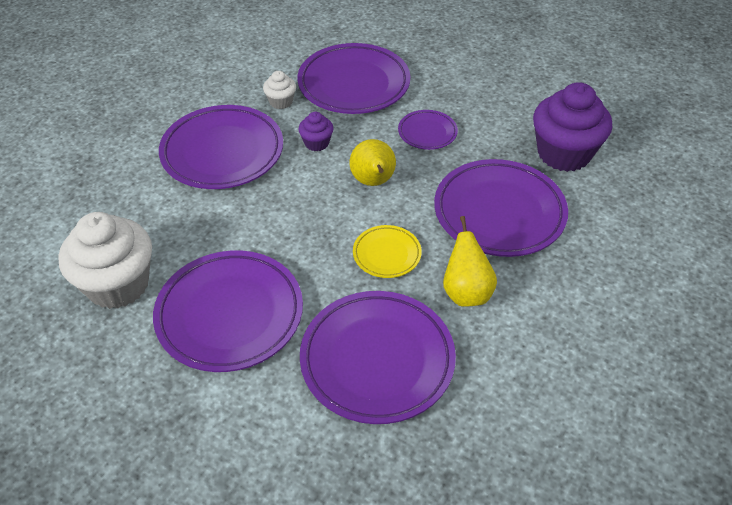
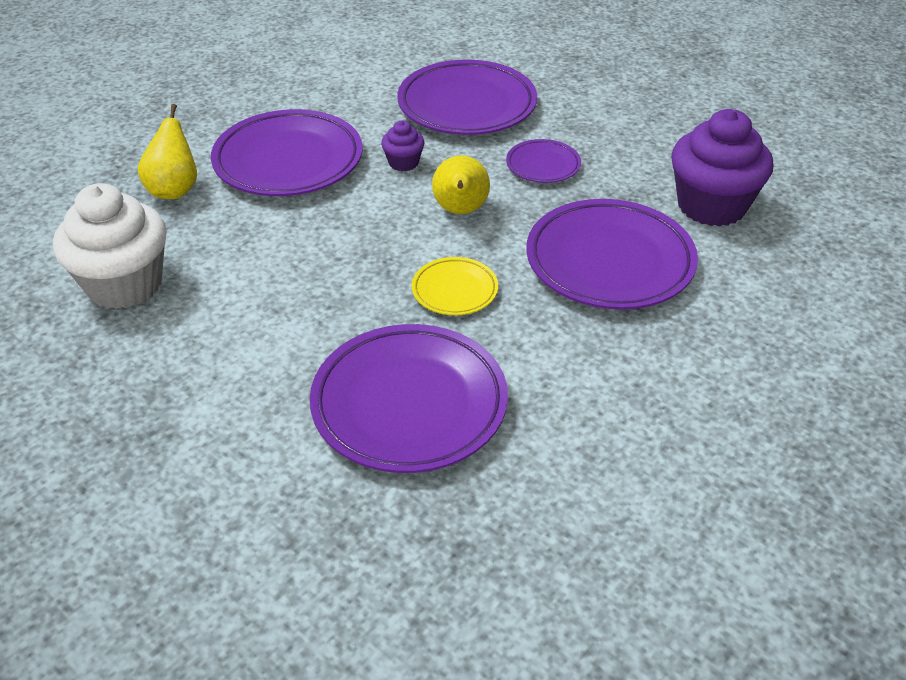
camera: 10 degrees right, 5 degrees down
purple plate [153,251,303,372] -> none
white cupcake [263,71,296,109] -> none
yellow pear [443,216,497,307] -> yellow pear moved to [138,104,197,199]

